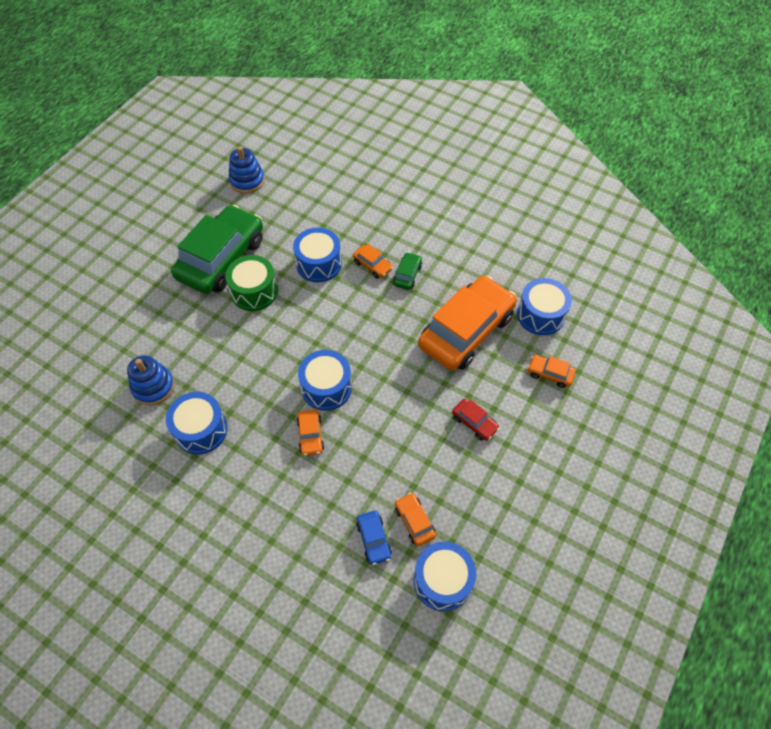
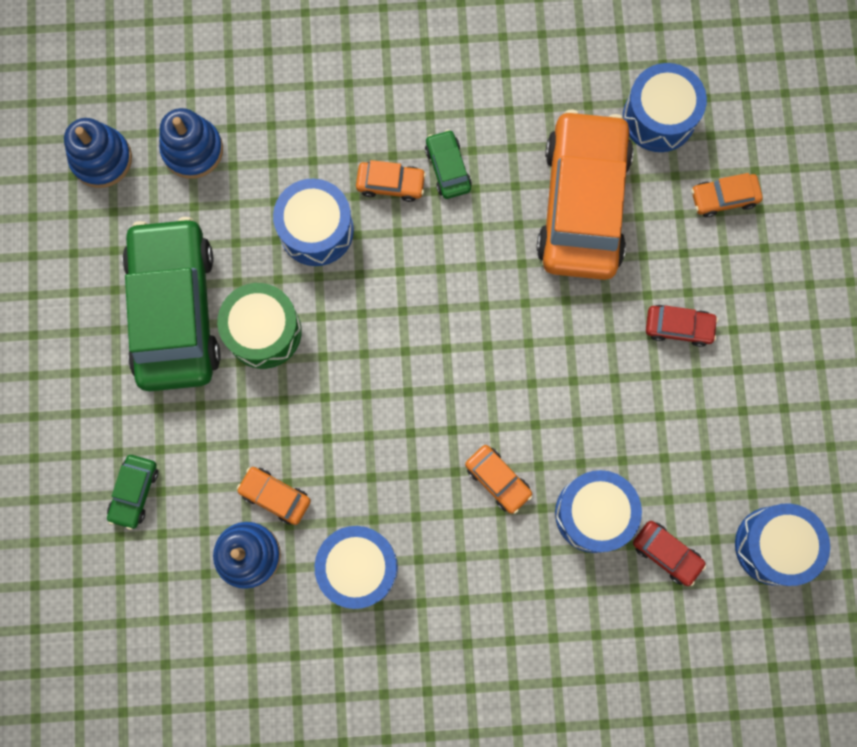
camera: 35 degrees left, 20 degrees up
blue drum [298,350,352,411] -> blue drum moved to [555,470,642,553]
blue car [356,511,392,565] -> red car [633,521,706,586]
orange car [395,493,436,546] -> orange car moved to [237,467,311,525]
none -> green car [107,455,158,530]
none -> blue stacking toy [159,108,223,179]

